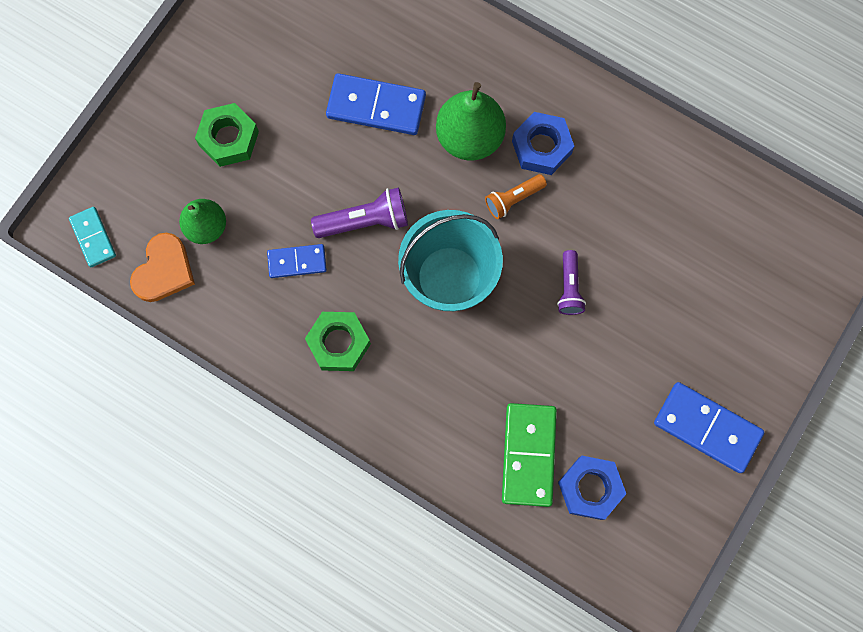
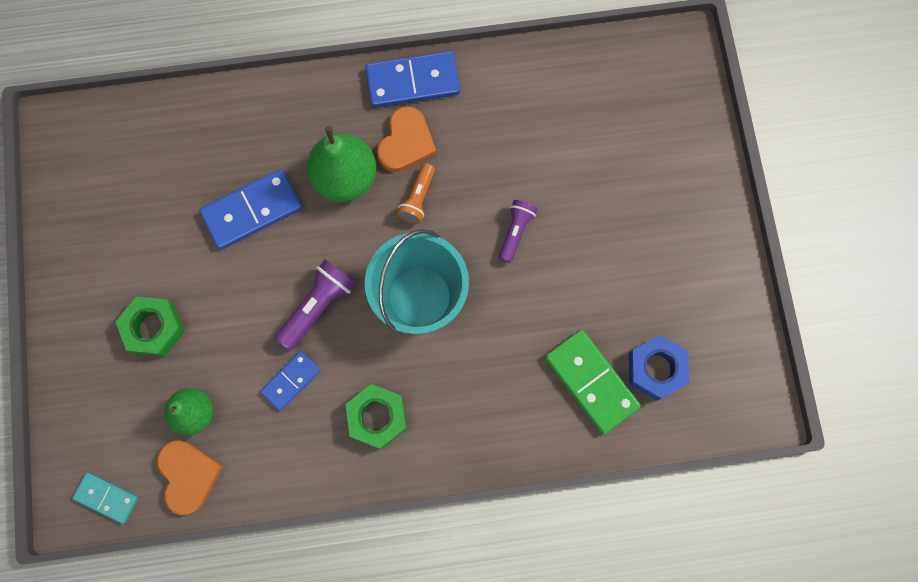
camera: 40 degrees left, 0 degrees up
blue nut [512,112,574,175] -> orange heart [377,106,437,172]
purple flashlight [557,250,586,315] -> purple flashlight turned 120 degrees counterclockwise [498,200,537,263]
blue domino [654,382,764,473] -> blue domino moved to [365,51,460,108]

